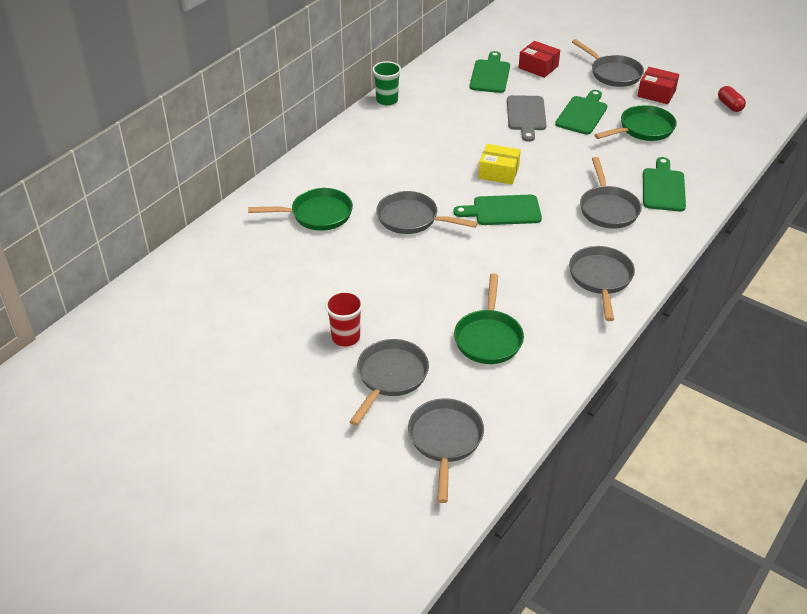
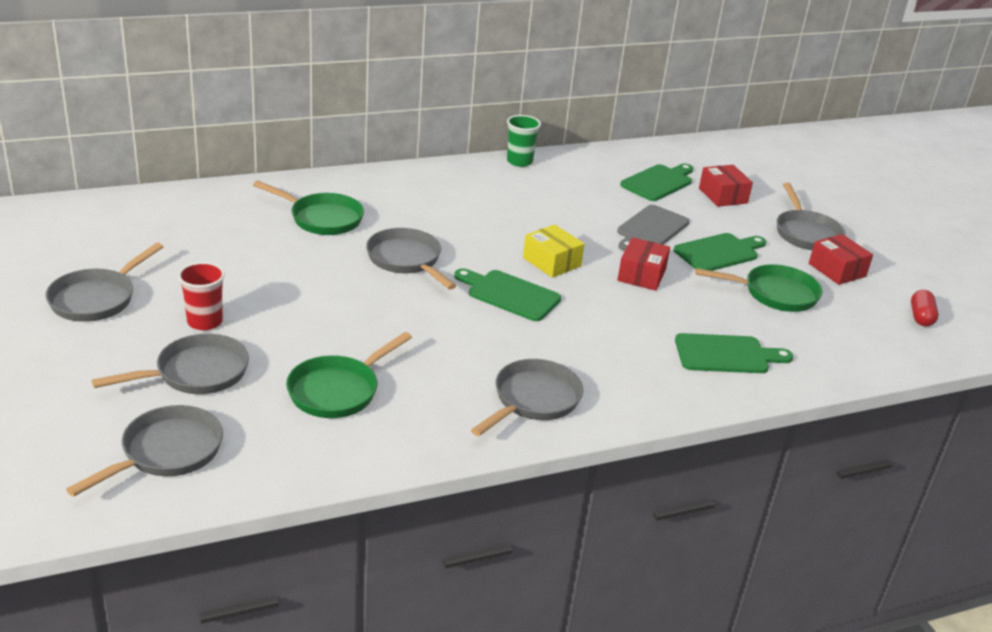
camera: 30 degrees right, 10 degrees down
grey pan [580,157,641,229] -> grey pan moved to [45,243,164,322]
green cutting board [643,157,686,212] -> green cutting board turned 45 degrees clockwise [675,333,793,373]
none -> red box [617,237,670,291]

